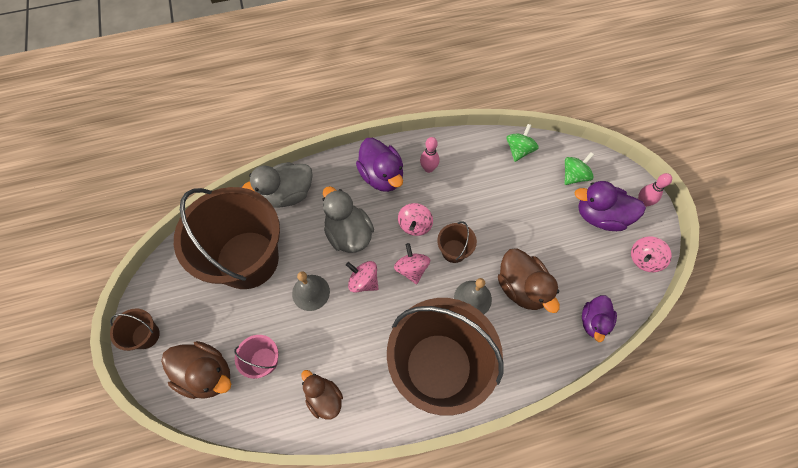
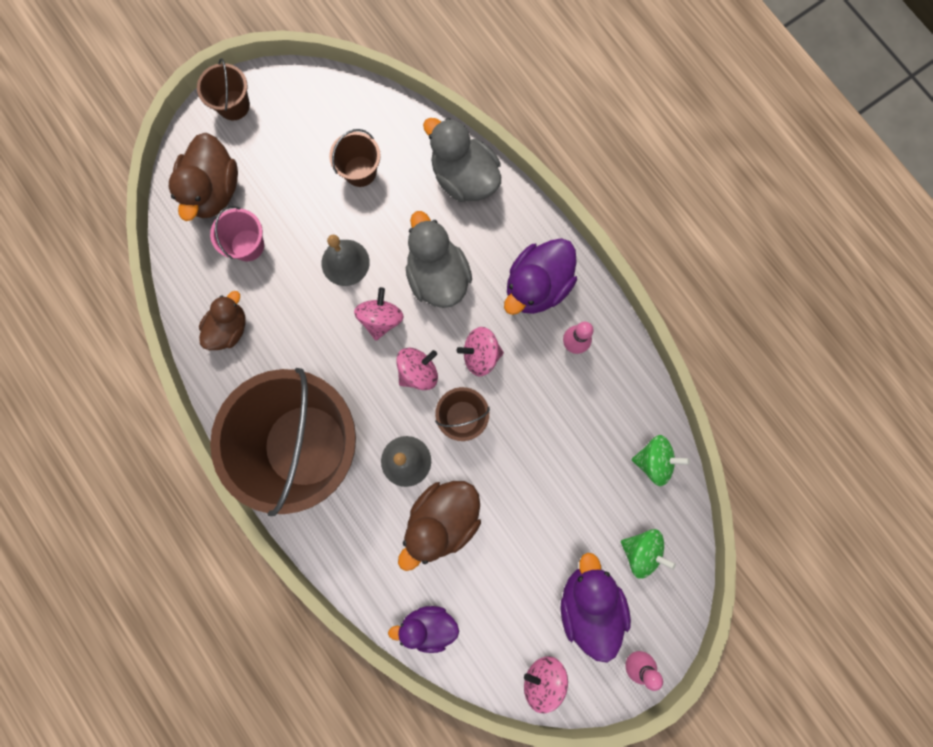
camera: 70 degrees right, 15 degrees up
brown bucket [174,187,280,289] -> brown bucket [329,129,381,187], size x0.41
grey duck [323,186,374,253] -> grey duck turned 60 degrees counterclockwise [406,211,472,308]

